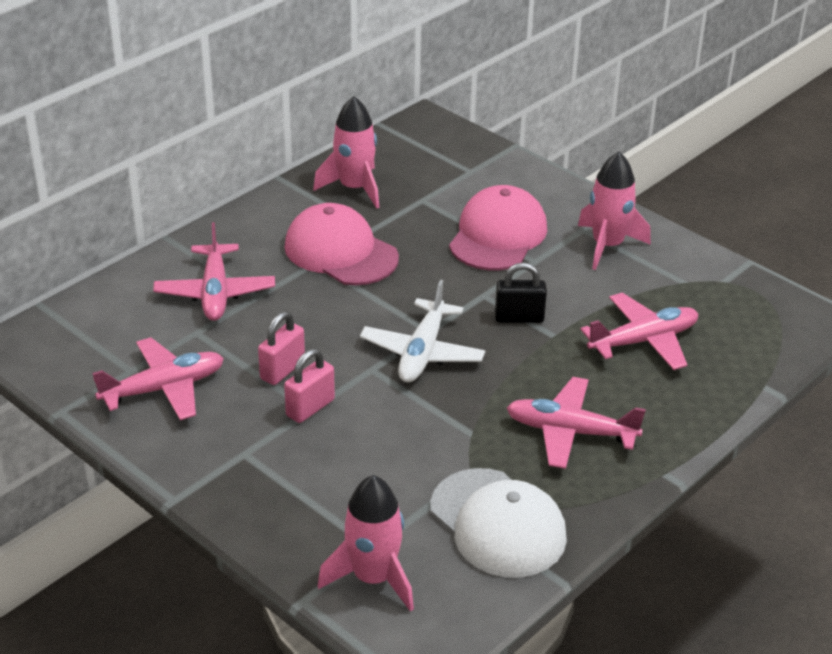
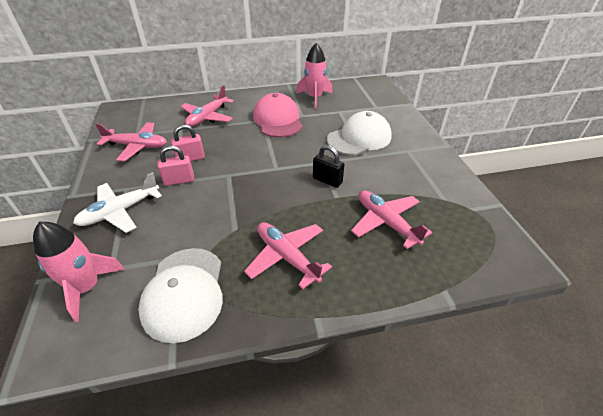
camera: 35 degrees right, 5 degrees up
white plane [360,280,485,382] -> white plane moved to [73,172,162,233]
pink cap [449,185,547,270] -> white cap [327,111,392,155]
pink rocket [578,152,651,270] -> none
pink plane [580,293,698,370] -> pink plane turned 135 degrees counterclockwise [351,190,432,249]

